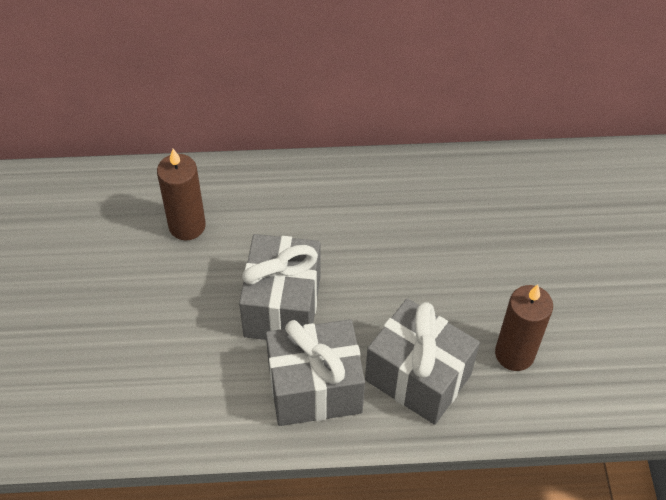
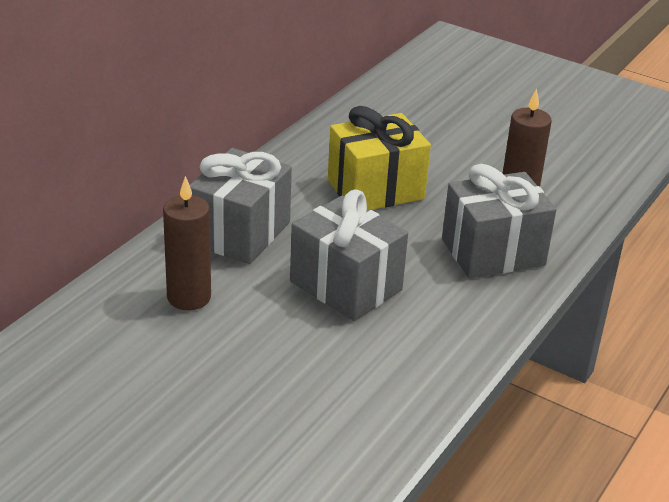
camera: 55 degrees left, 20 degrees down
grey gift [266,319,365,426] -> grey gift moved to [190,148,292,264]
none -> yellow gift [328,106,431,210]

